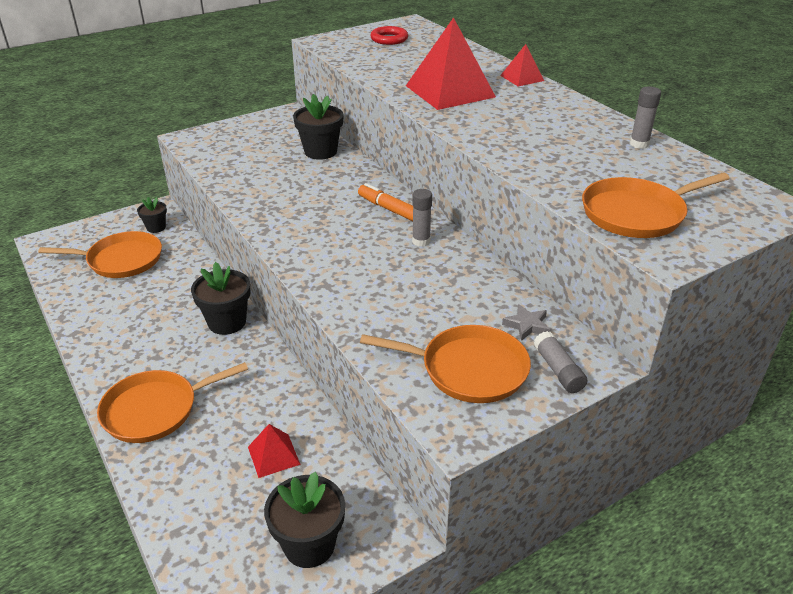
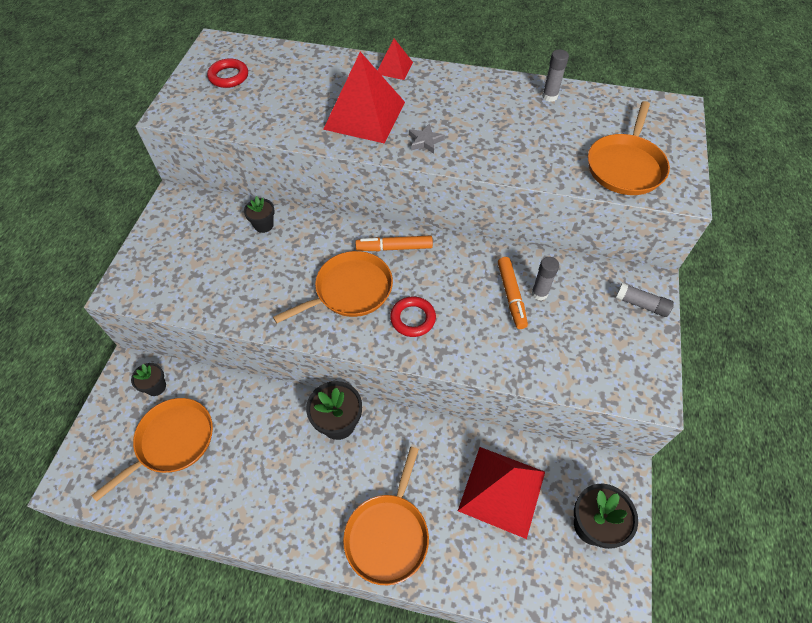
camera: 45 degrees left, 20 degrees up
red pyramid [248,424,301,478] -> red pyramid [458,447,545,539], size x2.02
black flower pot [293,94,344,160] -> black flower pot [244,196,275,233], size x0.59
orange pan [360,325,531,403] -> orange pan moved to [273,251,393,323]
grey glue stick [412,189,432,247] -> grey glue stick moved to [531,257,559,301]
grey star [502,304,550,341] -> grey star moved to [409,124,445,154]
none -> red ring [390,296,436,337]
none -> orange marker [498,257,528,329]

